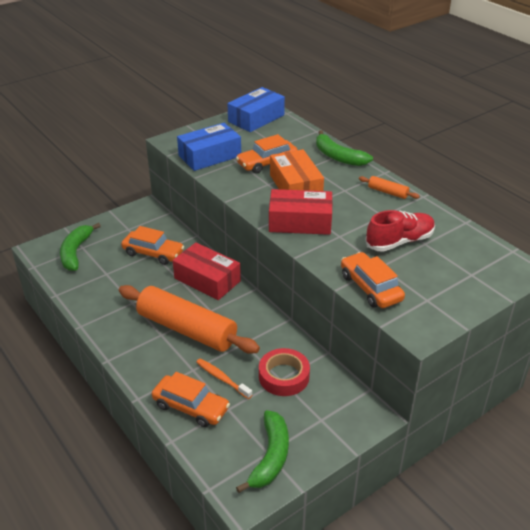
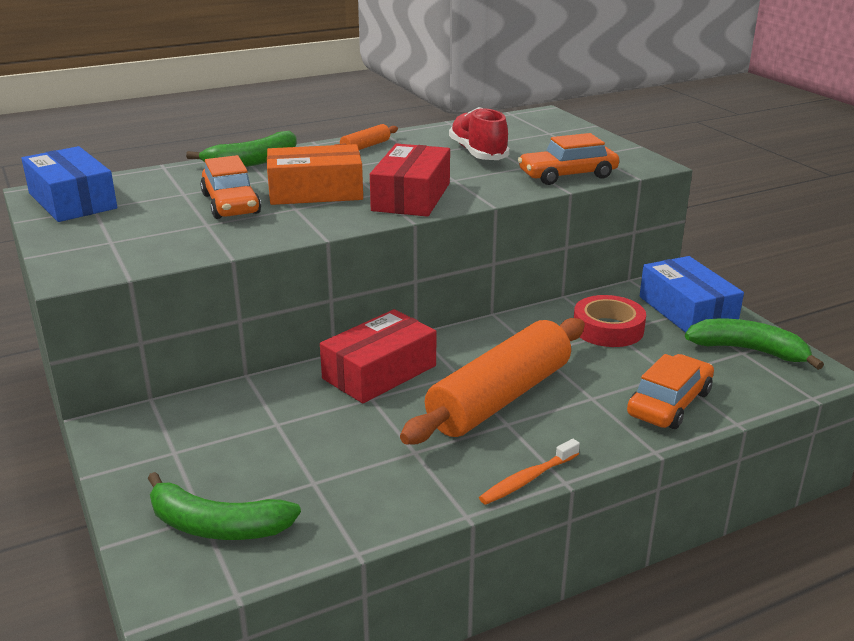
camera: 80 degrees left, 10 degrees down
orange car [121,226,184,265] -> none
blue box [177,123,241,171] -> blue box moved to [640,256,744,333]
orange toothbrush [196,359,252,399] -> orange toothbrush moved to [479,439,580,505]

